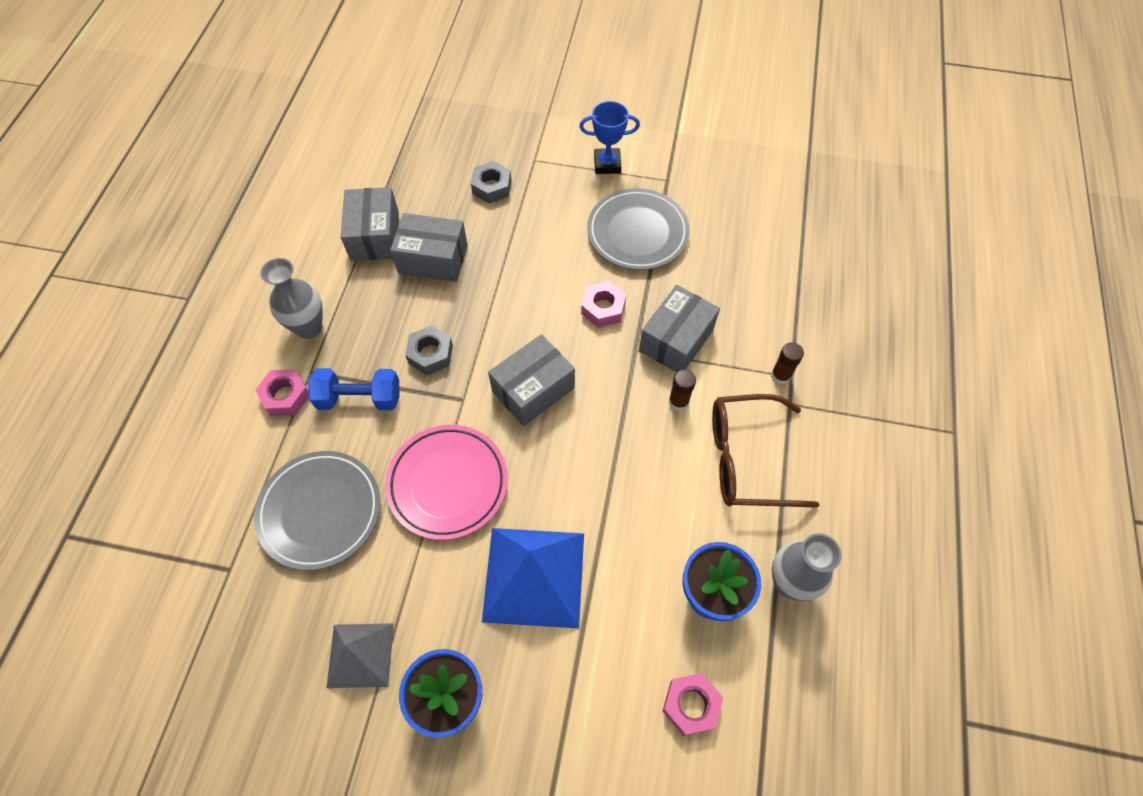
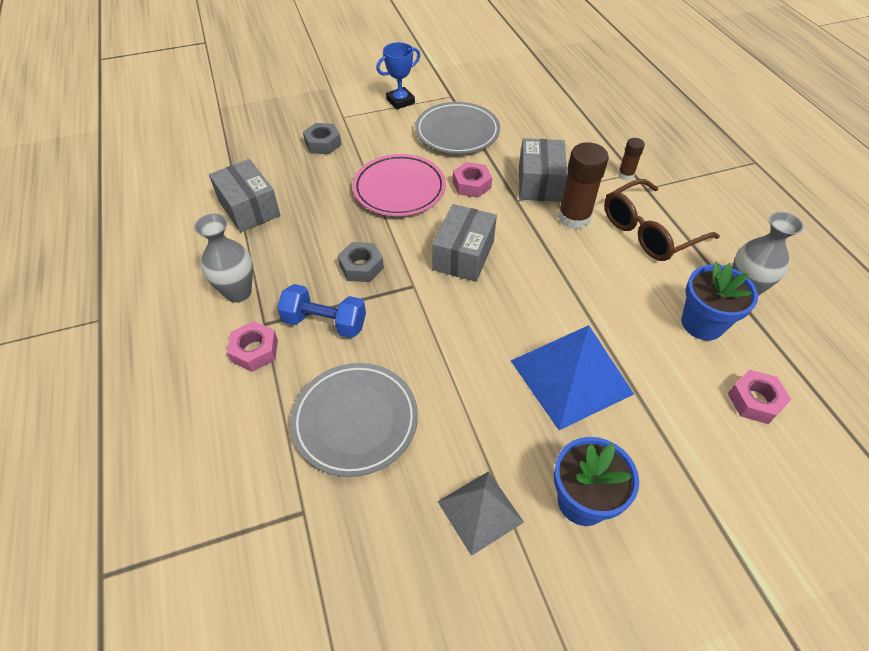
camera: 30 degrees left, 10 degrees down
blue dumbbell [308,368,399,410] -> blue dumbbell turned 45 degrees clockwise [277,284,366,338]
pink plate [385,425,508,540] -> pink plate moved to [353,154,446,216]
grey box [390,213,468,282] -> none
brown glue stick [669,369,696,411] -> brown glue stick [558,142,609,229], size x1.90

